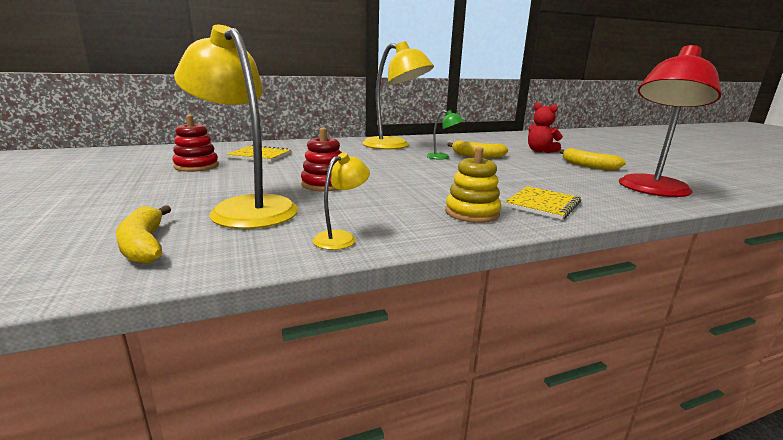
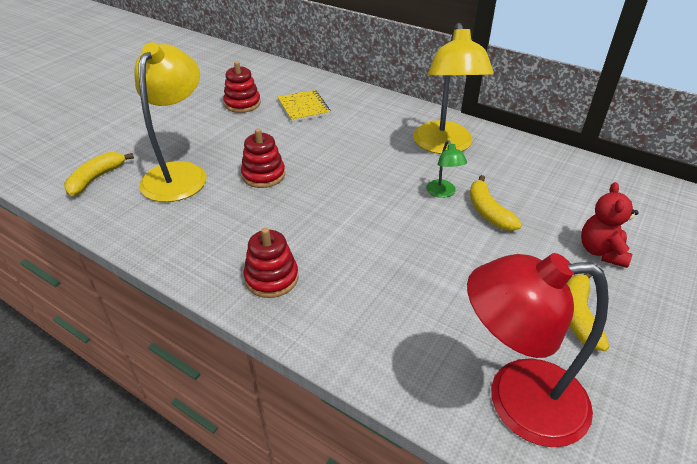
camera: 55 degrees right, 20 degrees up
yellow lamp [313,153,370,250] -> none
yellow stacking toy [445,147,501,223] -> red stacking toy [244,228,299,298]
yellow notebook [505,186,581,220] -> none

